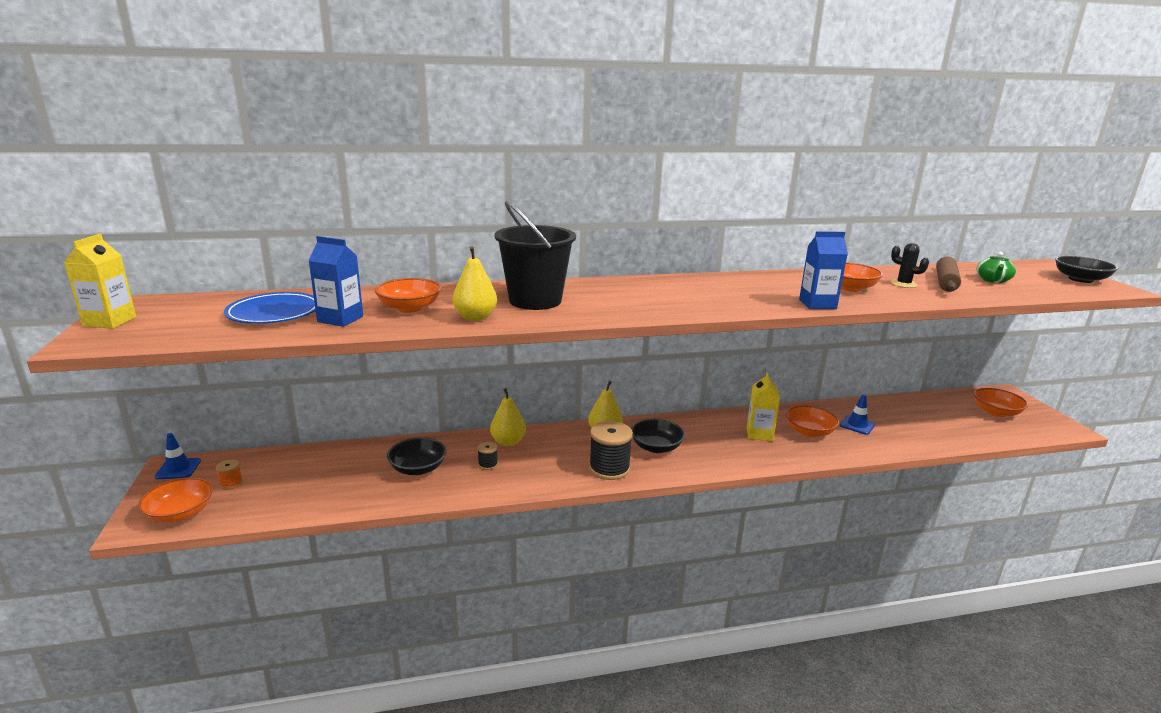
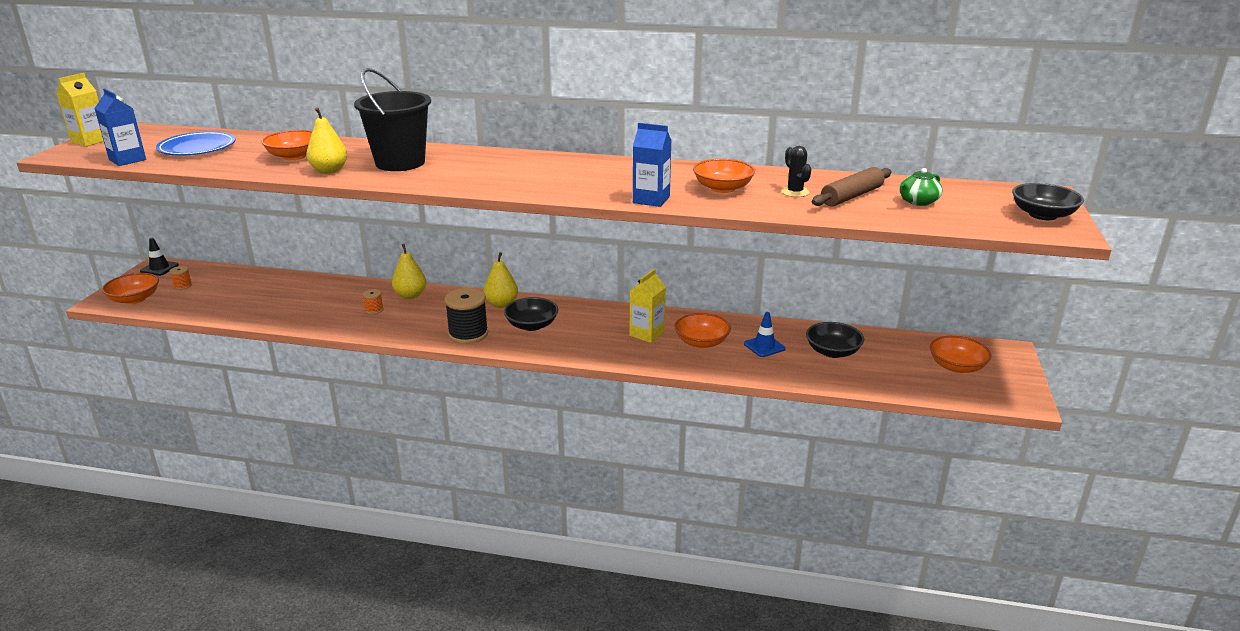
camera: 25 degrees right, 5 degrees up
blue traffic cone [154,433,201,479] -> black traffic cone [140,238,179,276]
blue carton [308,236,363,327] -> blue carton moved to [94,88,146,166]
black bowl [387,437,447,475] -> black bowl moved to [806,322,864,358]
black spool [477,442,498,470] -> orange spool [363,289,384,314]

